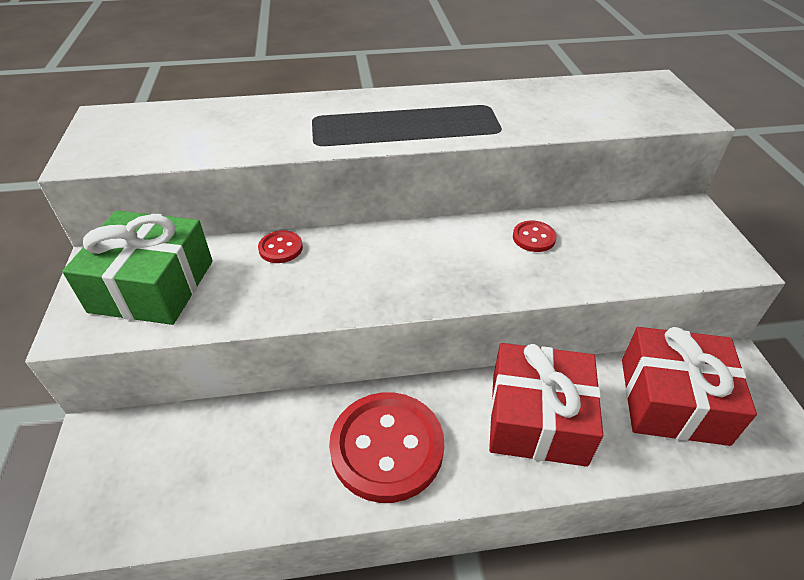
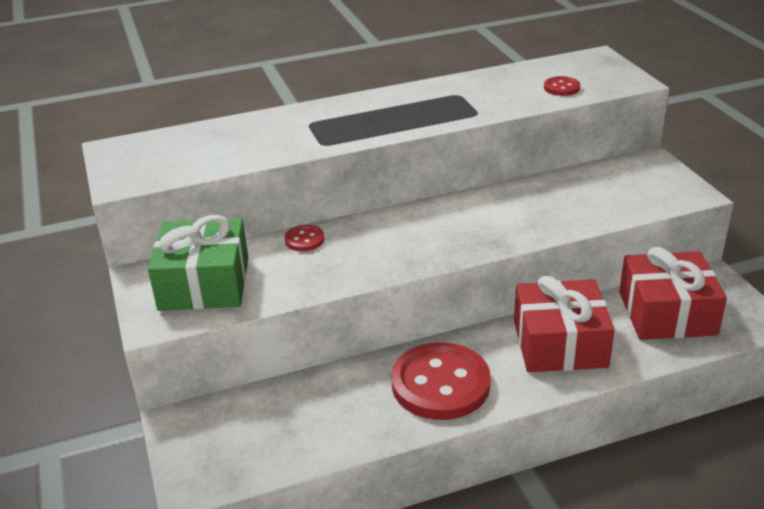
camera: 10 degrees left, 10 degrees down
red button [513,221,557,252] -> red button moved to [544,76,580,96]

